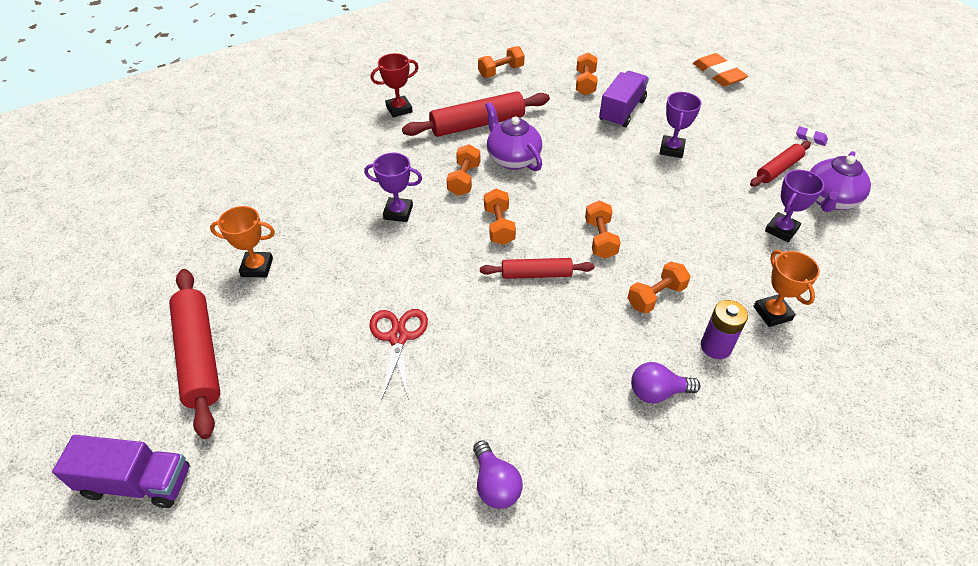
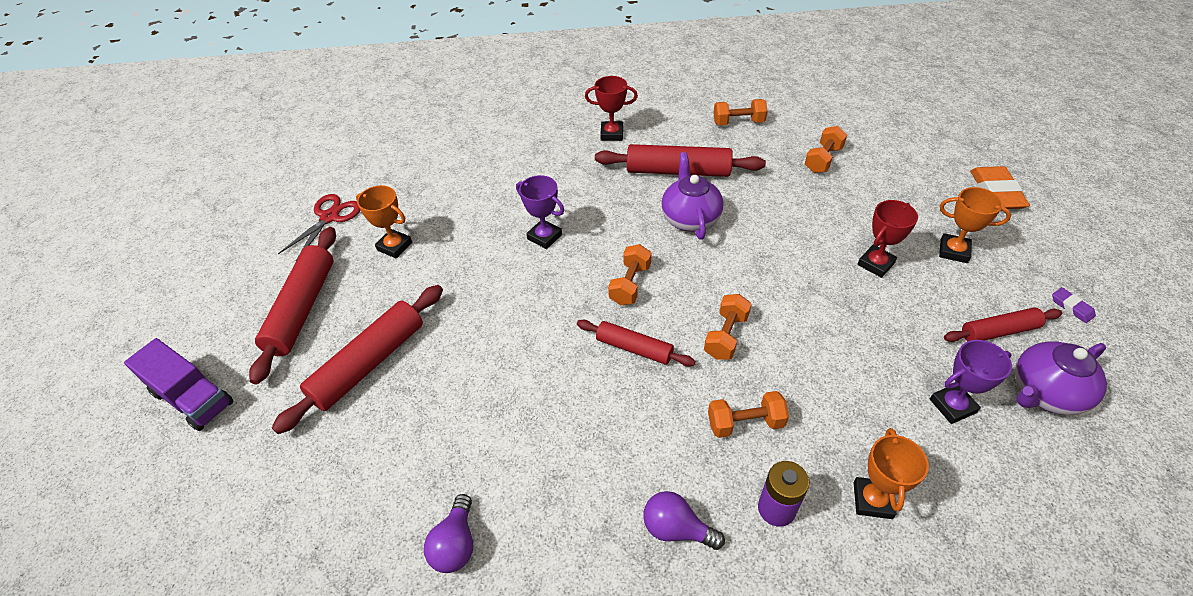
camera: 30 degrees right, 0 degrees up
red scissors [369,309,428,401] -> red scissors moved to [278,194,361,261]
orange dumbbell [447,144,480,196] -> none
purple truck [599,71,649,127] -> none
purple trophy [660,92,701,158] -> red trophy [857,200,918,278]
none -> red rolling pin [272,285,443,434]
none -> orange trophy [939,187,1011,263]

